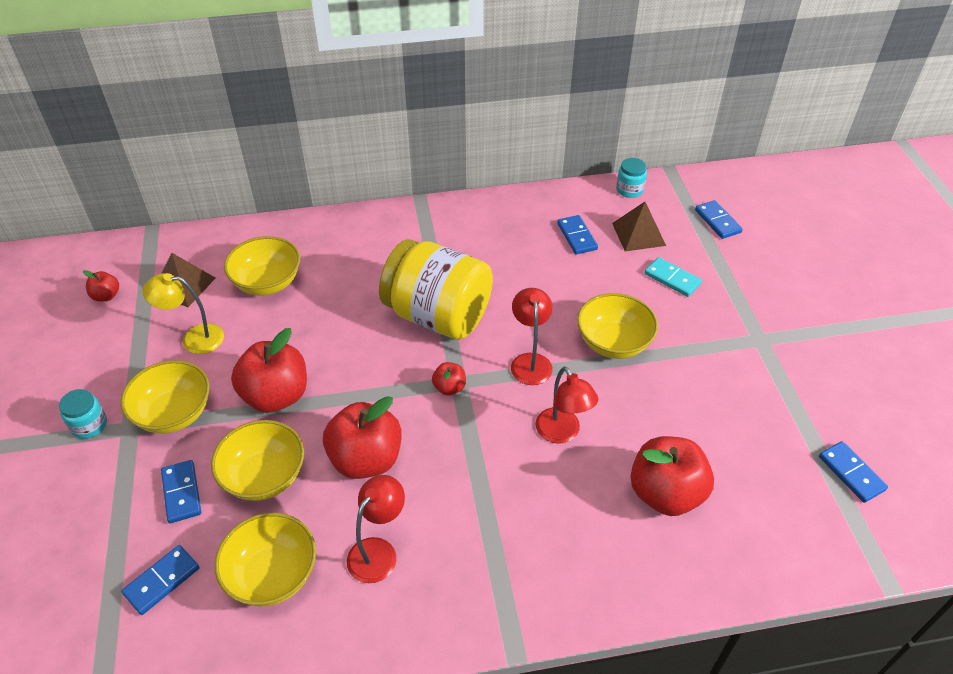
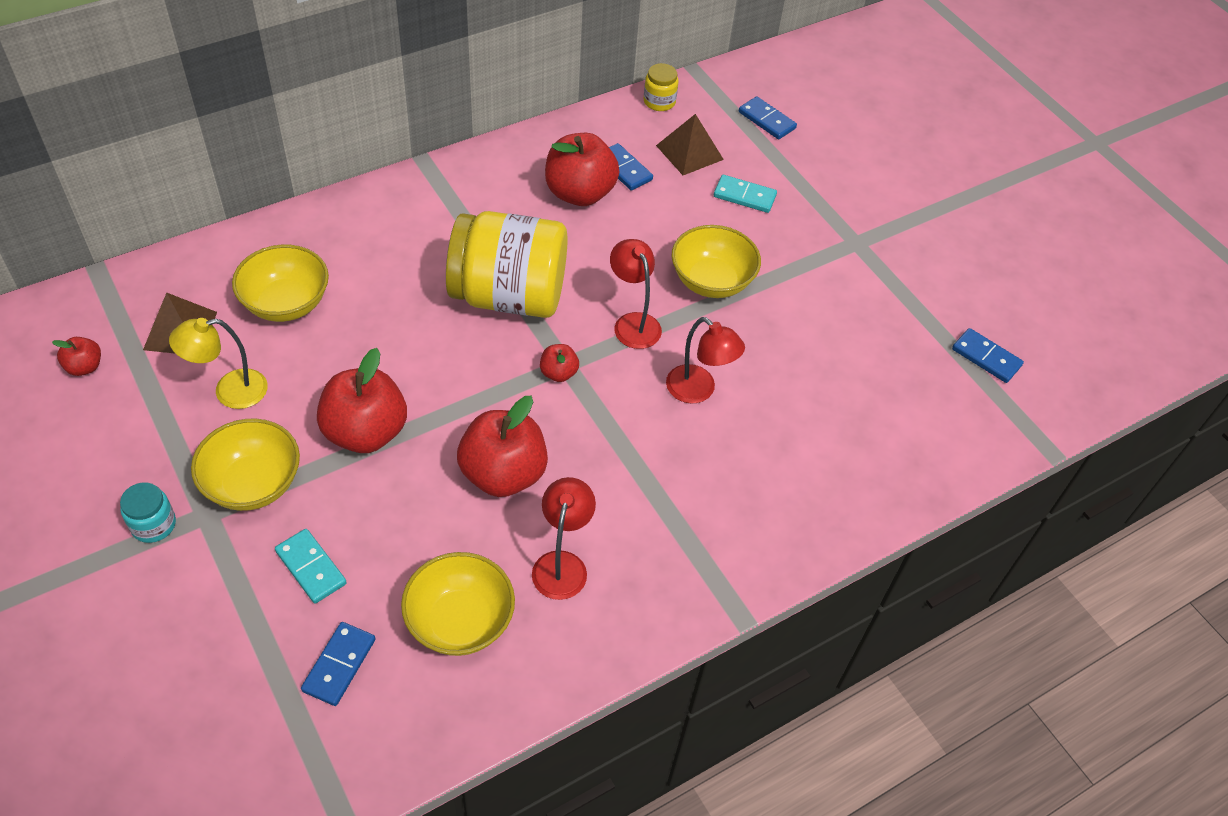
camera: 25 degrees left, 5 degrees up
blue domino [161,460,201,523] -> turquoise domino [275,529,347,604]
yellow bowl [211,420,304,501] -> none
turquoise jar [616,158,647,198] -> yellow jar [643,63,679,111]
red apple [630,436,714,516] -> red apple moved to [545,133,619,206]

